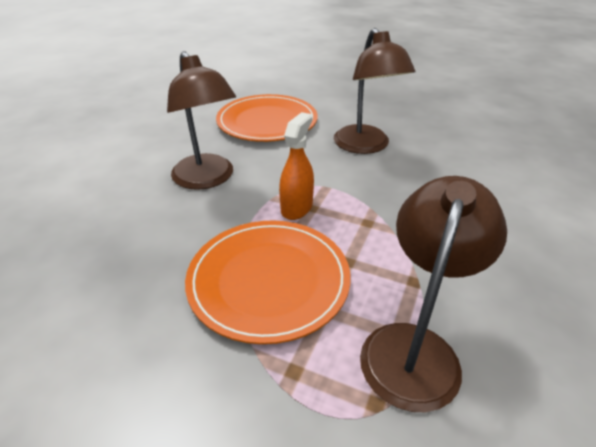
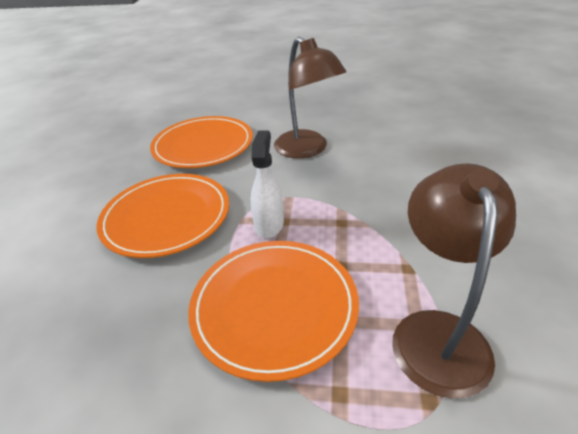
camera: 15 degrees left, 0 degrees up
brown lamp [167,51,236,190] -> orange plate [96,174,229,258]
orange spray bottle [279,112,314,220] -> white spray bottle [250,131,284,238]

